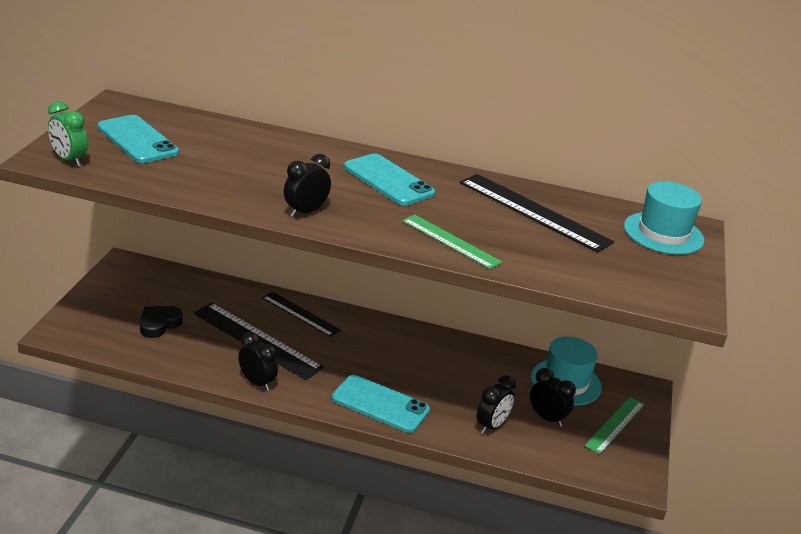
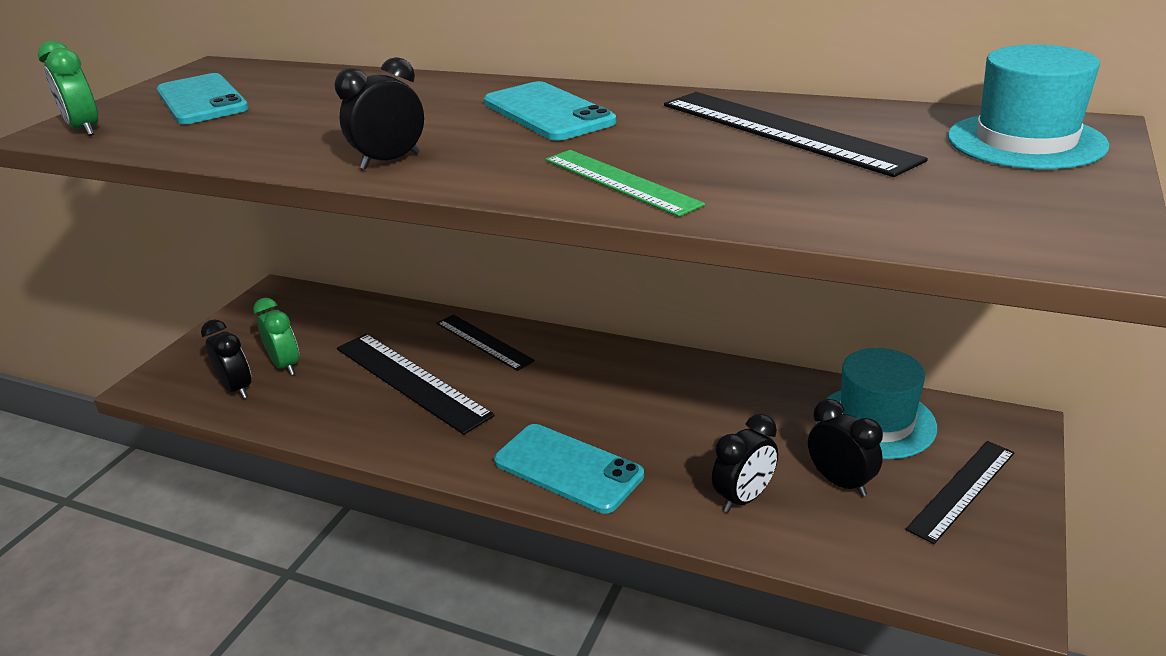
camera: 15 degrees right, 0 degrees up
black heart [140,306,183,338] -> green clock [253,298,299,375]
black clock [238,332,278,391] -> black clock moved to [201,319,251,399]
green ruler [585,397,645,454] -> black ruler [906,441,1015,544]

